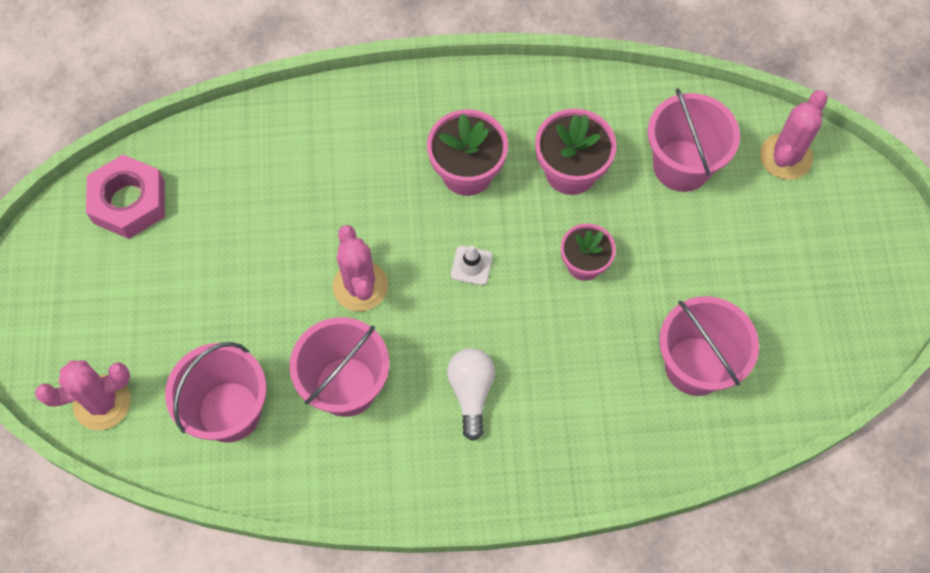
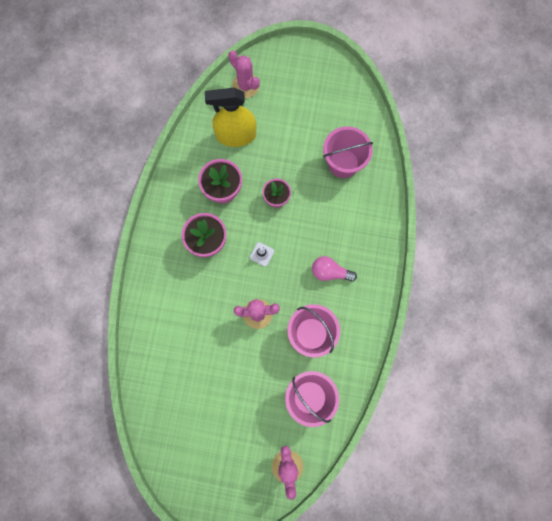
camera: 75 degrees left, 10 degrees up
pink nut [86,155,165,239] -> none
white light bulb [447,348,495,441] -> pink light bulb [312,256,357,282]
pink bucket [648,88,740,192] -> yellow spray bottle [205,88,256,147]

